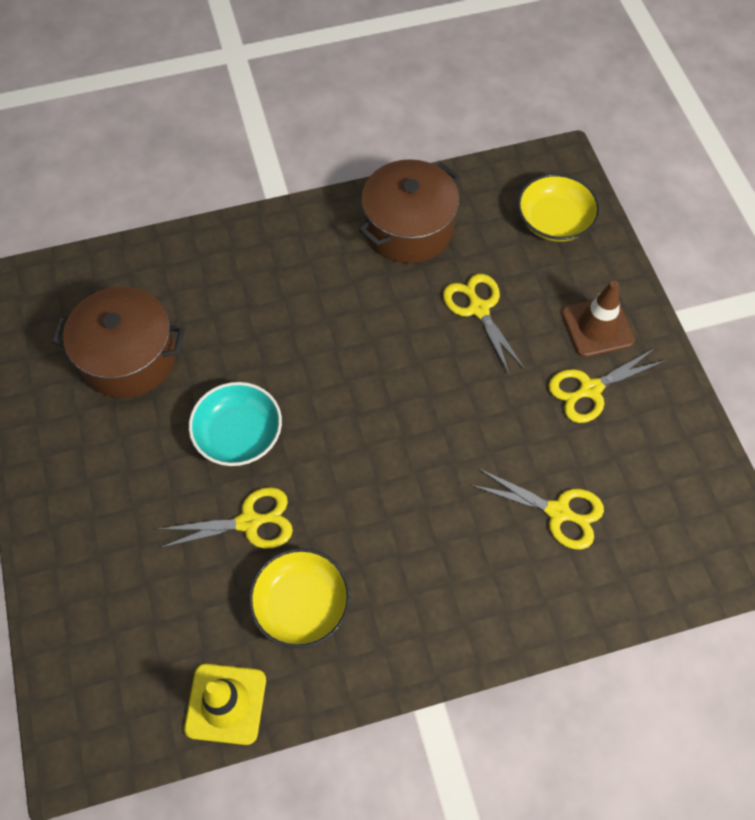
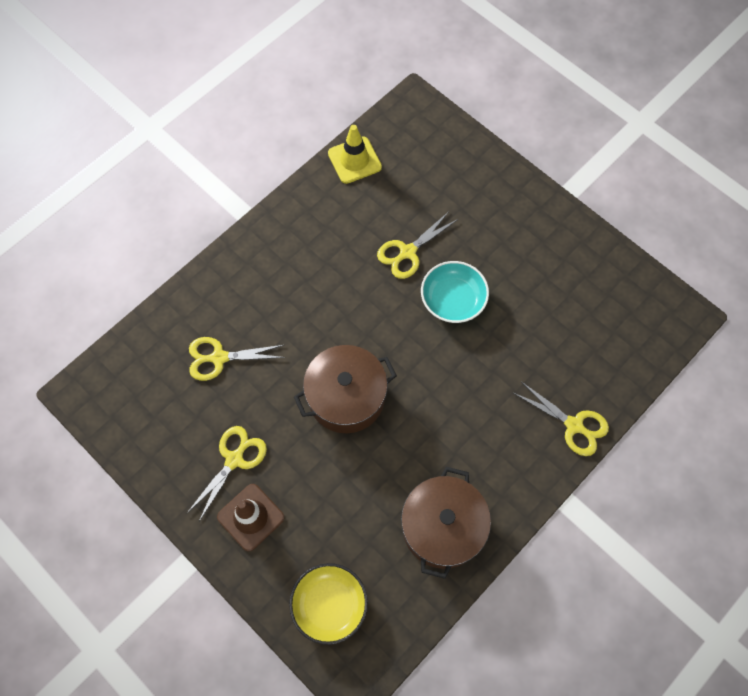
camera: 150 degrees right, 5 degrees up
brown pot [52,287,185,398] -> brown pot moved to [294,345,397,433]
yellow bowl [249,548,351,648] -> none
yellow scissors [443,274,525,376] -> yellow scissors moved to [514,382,609,456]

